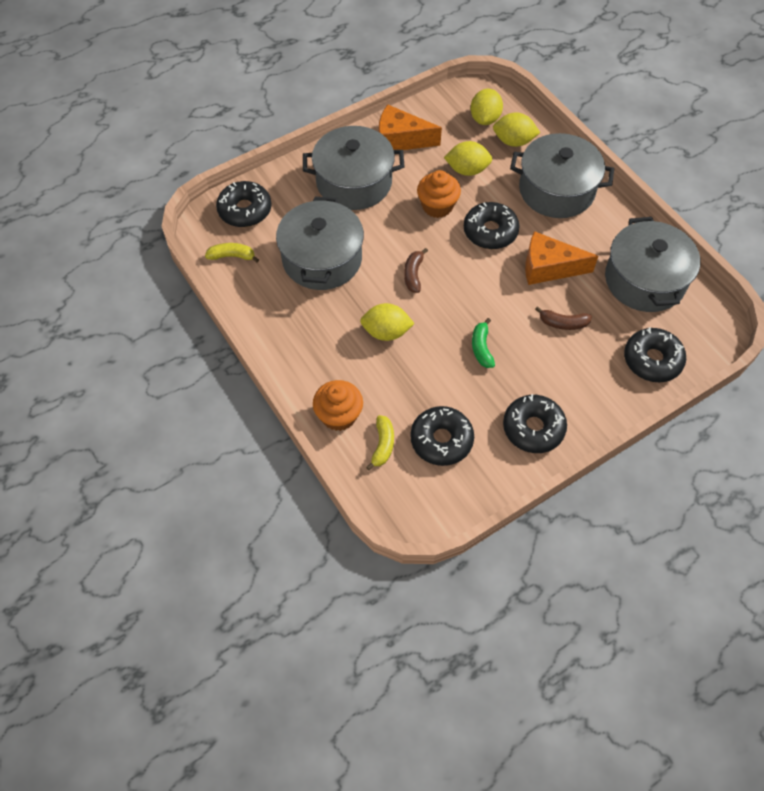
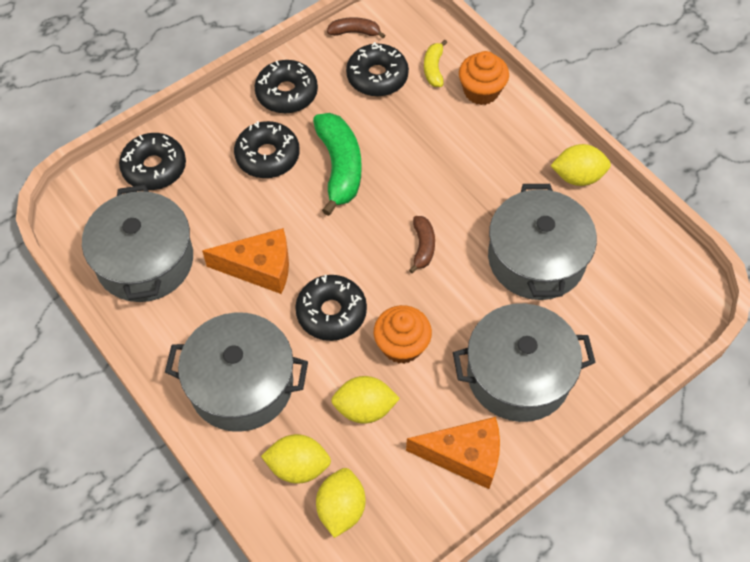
camera: 175 degrees right, 0 degrees up
yellow banana [205,243,259,262] -> none
black donut [216,181,271,227] -> black donut moved to [234,121,300,178]
yellow lemon [360,303,415,341] -> yellow lemon moved to [550,144,611,186]
green banana [472,318,495,368] -> green banana [313,113,361,216], size x1.90
brown banana [535,306,592,330] -> brown banana moved to [327,17,385,38]

